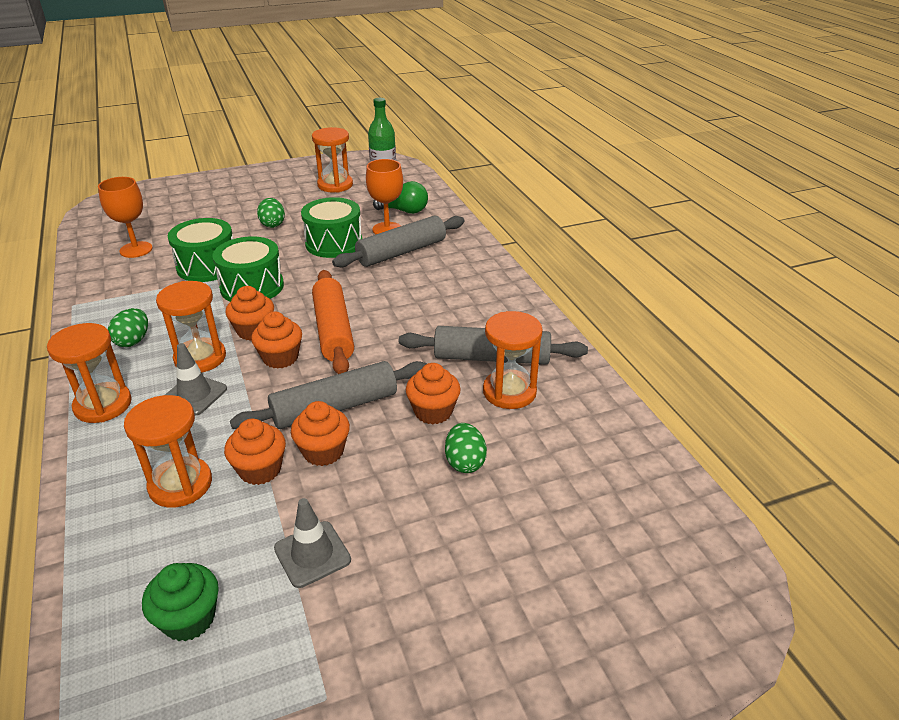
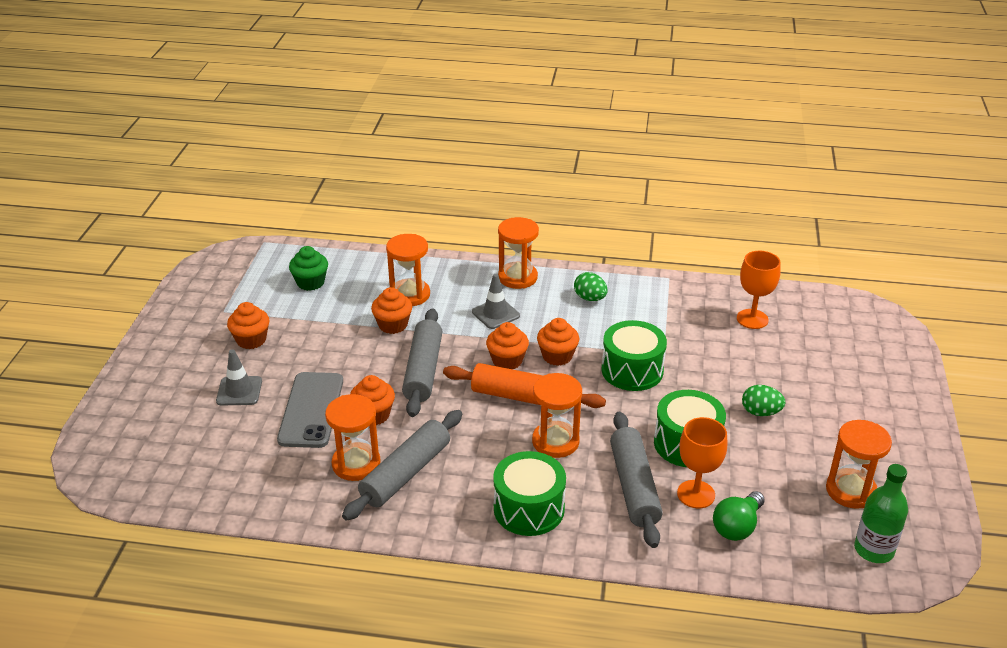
camera: 120 degrees right, 0 degrees up
orange hourglass [156,281,226,373] -> orange hourglass moved to [532,373,582,458]
green drum [168,218,233,282] -> green drum moved to [493,451,566,536]
grey traffic cone [274,498,351,588] -> grey traffic cone moved to [216,349,262,406]
orange cupcake [291,401,350,466] -> orange cupcake moved to [227,302,270,349]
green egg [445,423,487,473] -> grey phone [277,372,343,448]

